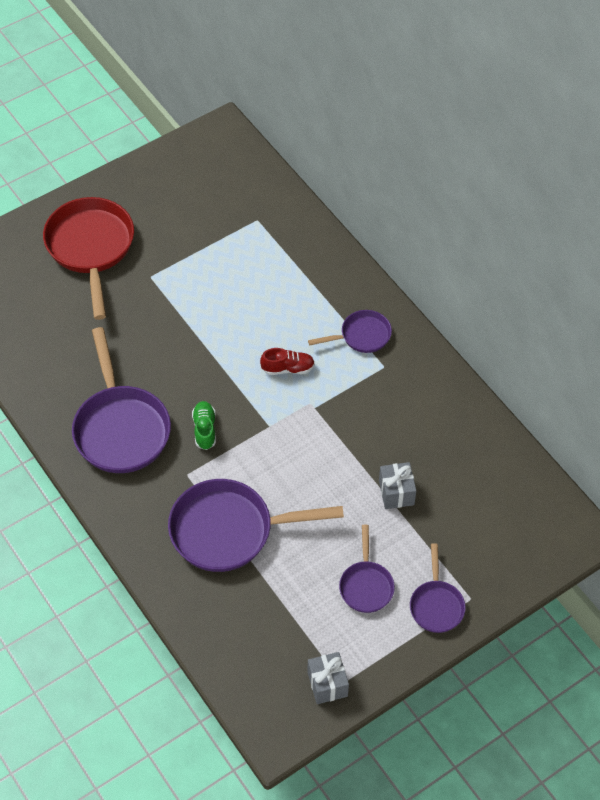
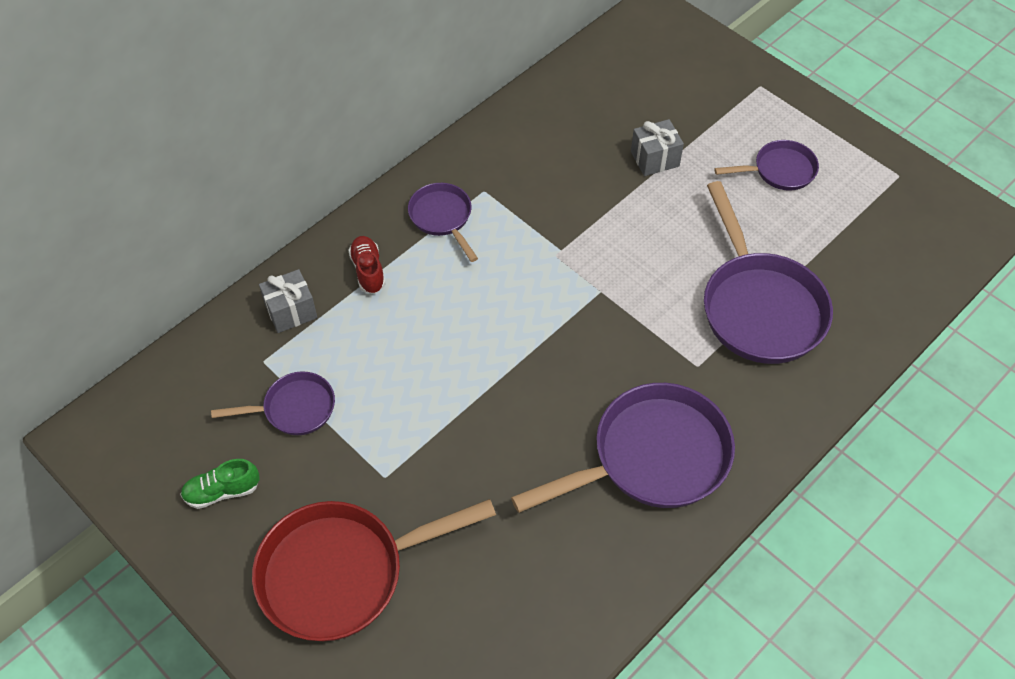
camera: 100 degrees left, 0 degrees up
green shoe [192,401,216,450] -> green shoe moved to [180,459,260,509]
red shoe [260,348,315,375] -> red shoe moved to [348,236,385,294]
grey gift [307,652,349,704] -> grey gift moved to [259,269,317,333]
purple pan [410,543,466,633] -> purple pan moved to [211,371,335,435]

